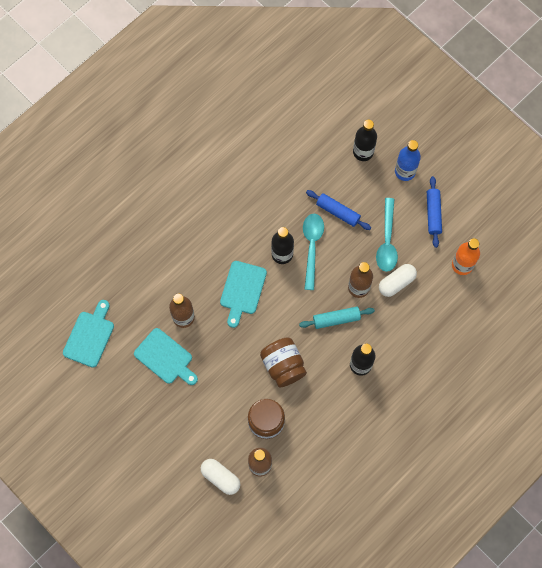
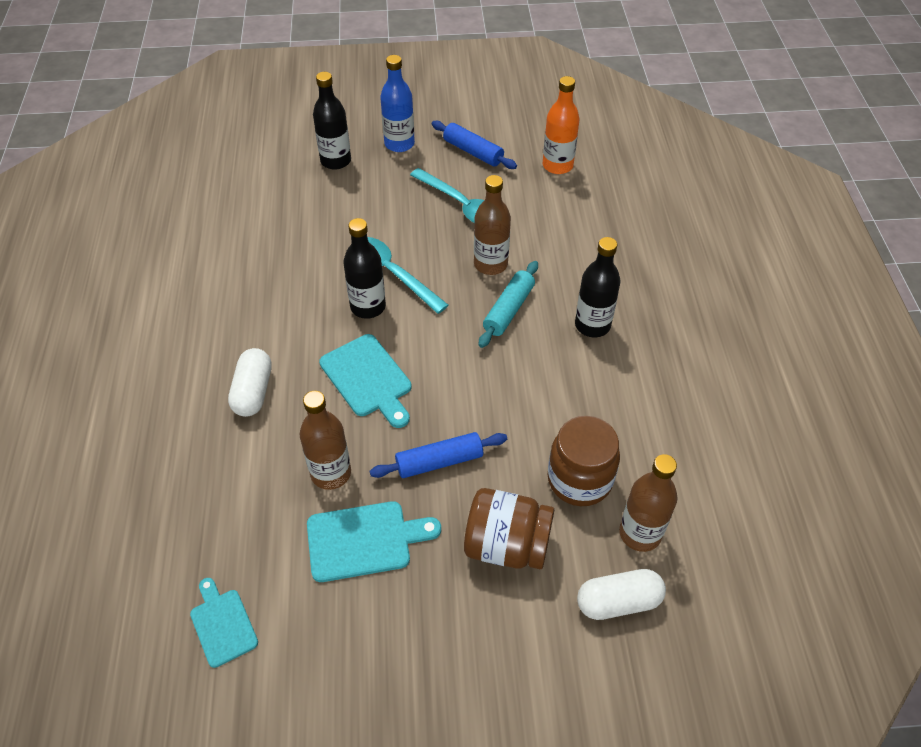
camera: 50 degrees left, 20 degrees down
turquoise cutting board [63,300,114,368] -> turquoise cutting board [190,578,258,668], size x0.65
brown jar [260,337,307,387] -> brown jar moved to [464,488,554,569]
blue rolling pin [306,190,371,230] -> blue rolling pin moved to [370,432,507,478]
white capsule [379,264,417,297] -> white capsule moved to [228,348,272,417]

